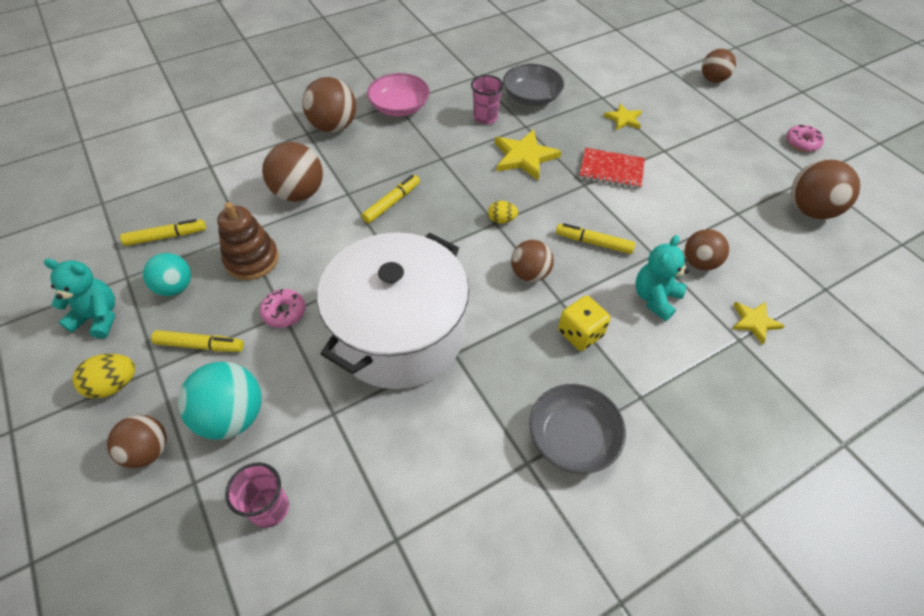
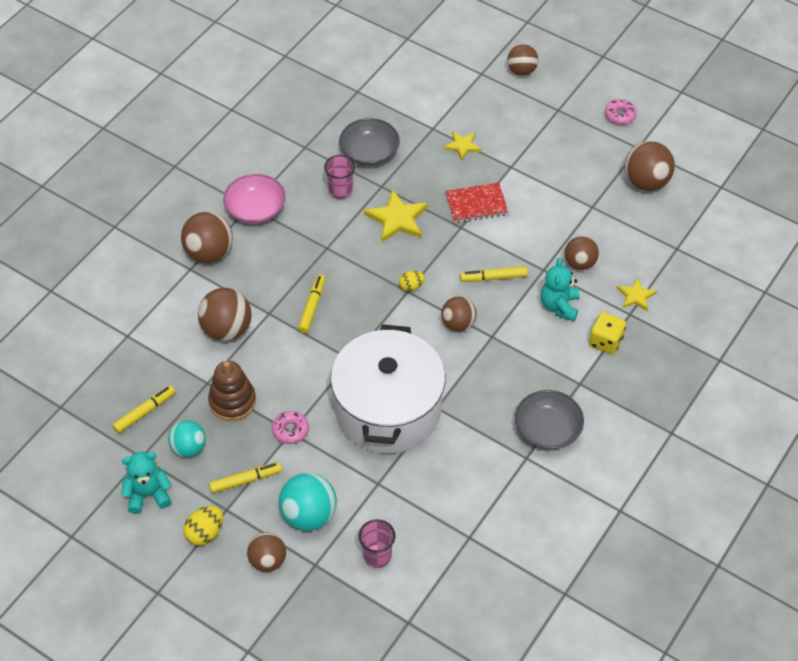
camera: 25 degrees left, 0 degrees up
yellow dice [558,296,611,351] -> yellow dice moved to [589,312,626,355]

